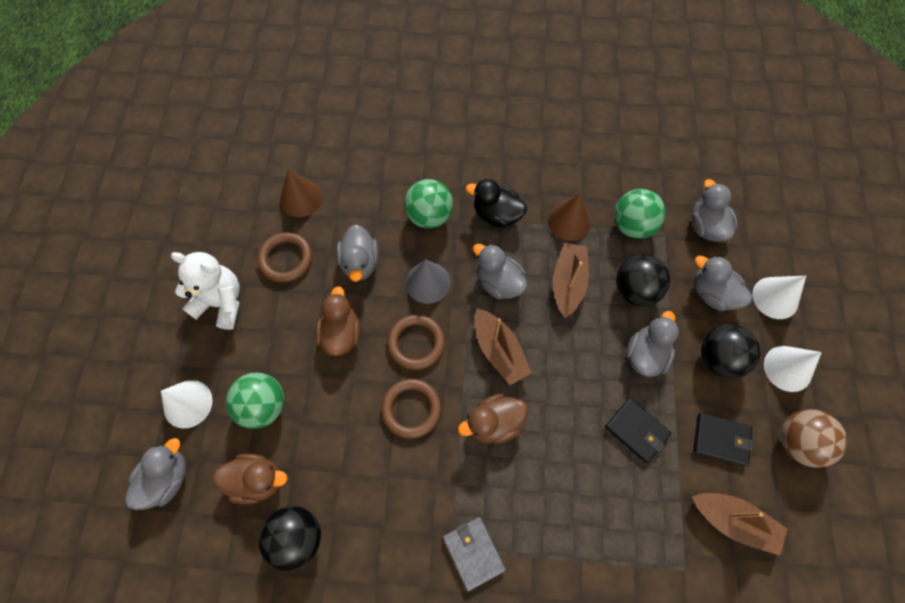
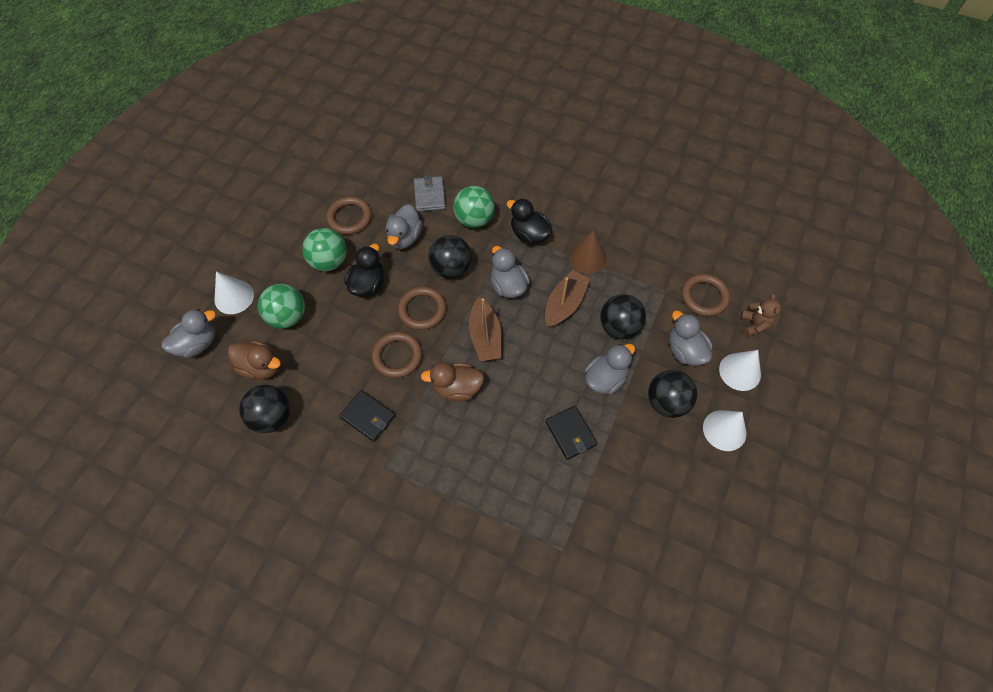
camera: 20 degrees right, 5 degrees down
white teddy bear [171,252,240,330] -> none
brown cone [280,169,323,217] -> none
brown duck [316,286,361,356] -> black duck [344,244,384,297]
grey cone [406,259,450,304] -> black ball [428,235,472,278]
grey wallet [443,517,506,591] -> grey wallet moved to [414,175,446,212]
green ball [614,189,666,239] -> green ball moved to [302,228,347,271]
grey duck [692,179,738,242] -> brown ring [681,274,730,316]
brown boat [692,493,788,555] -> none
black wallet [693,413,754,466] -> black wallet moved to [339,390,396,442]
brown ball [781,409,847,468] -> none
none -> brown teddy bear [740,293,781,336]

